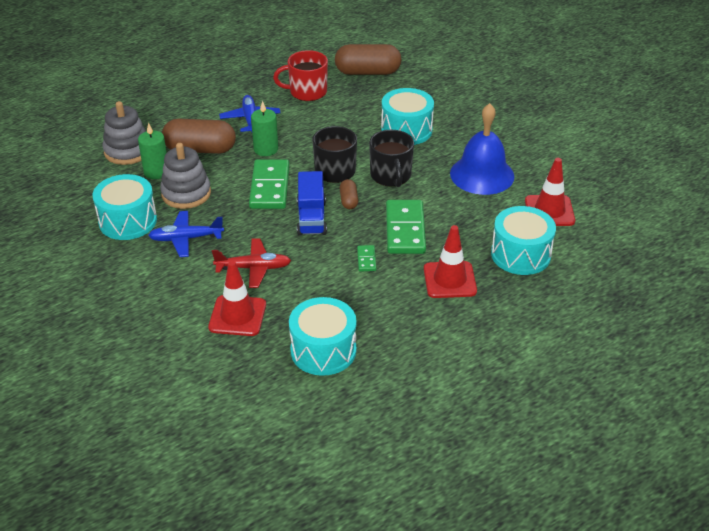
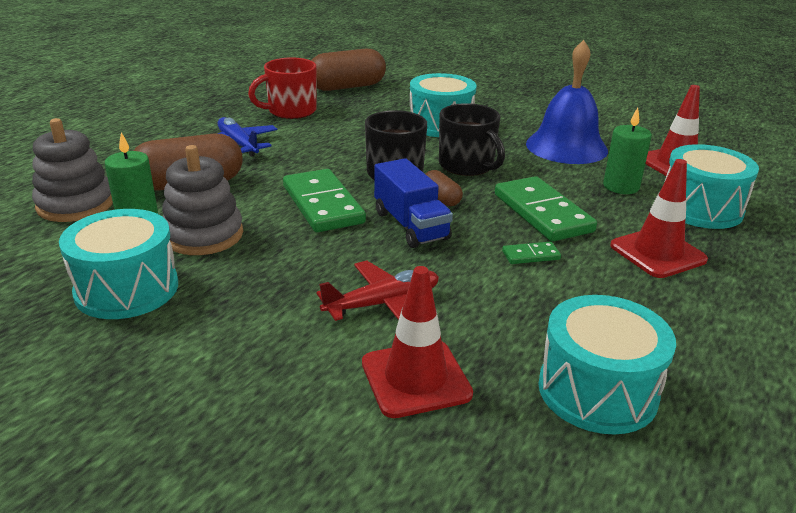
camera: 25 degrees left, 10 degrees down
blue plane [148,211,224,257] -> none
green candle [251,101,278,156] -> green candle moved to [603,108,652,194]
green domino [357,245,376,271] -> green domino turned 75 degrees counterclockwise [502,241,561,264]

